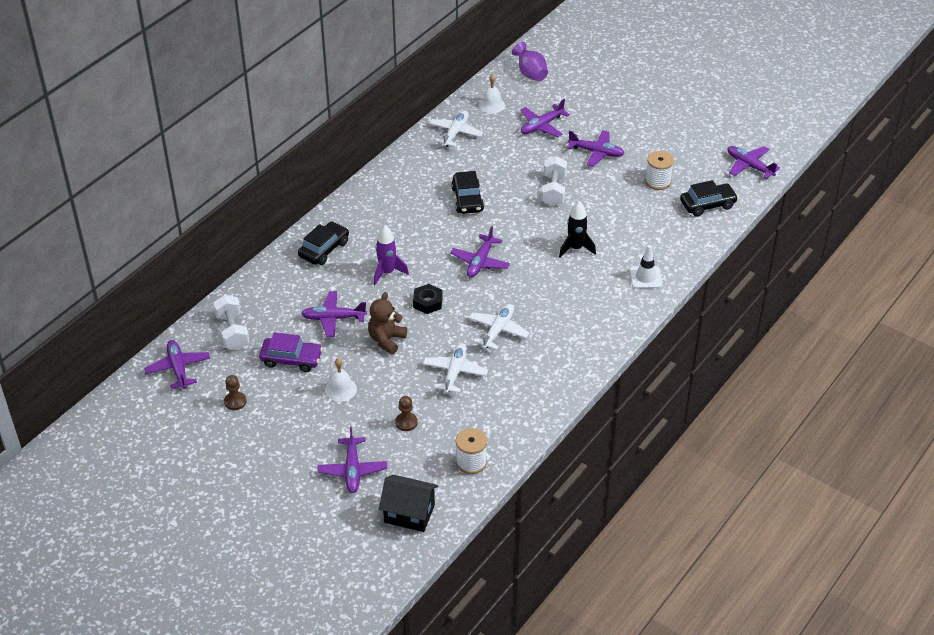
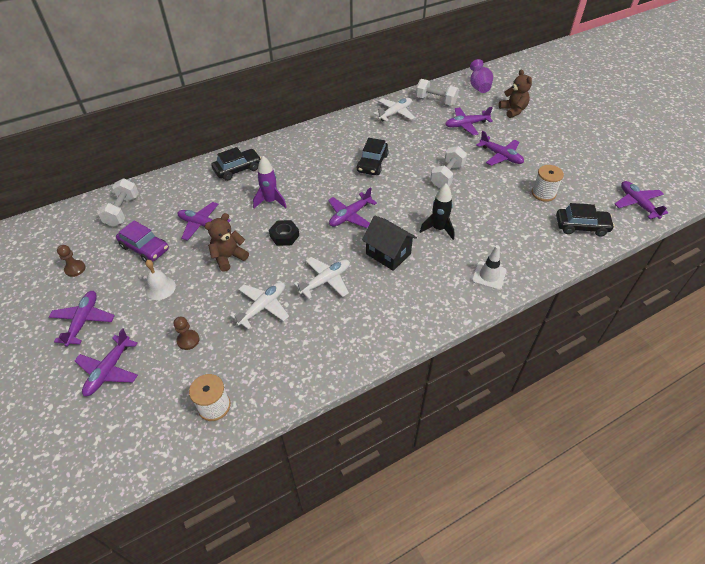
camera: 25 degrees right, 5 degrees up
purple plane [144,340,210,389] -> purple plane moved to [49,291,115,347]
black house [379,475,438,532] -> black house moved to [362,216,417,271]
white bell [479,74,505,113] -> white dumbbell [416,79,459,106]
none -> brown teddy bear [499,69,532,118]

